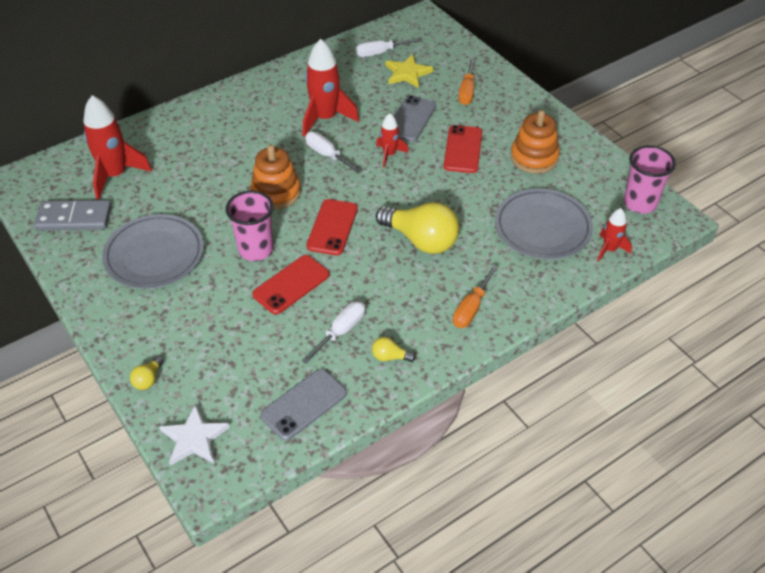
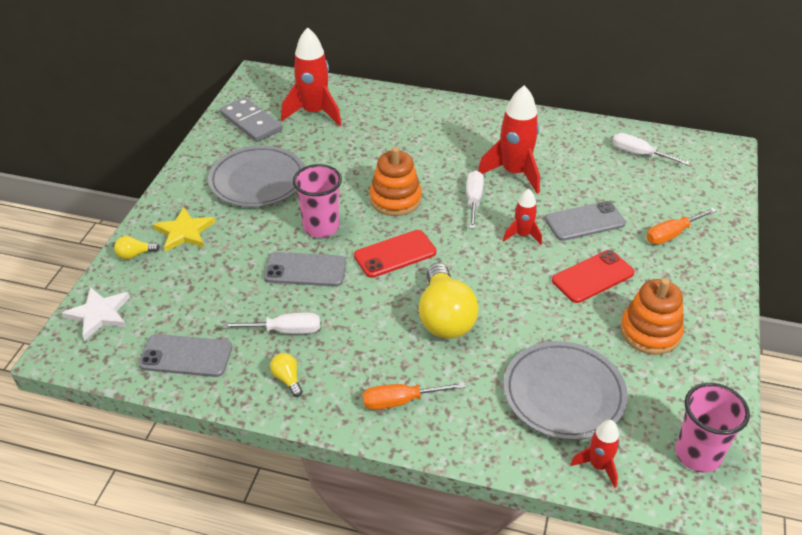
camera: 50 degrees right, 5 degrees down
red phone [252,255,329,314] -> grey phone [264,252,346,286]
yellow star [386,54,433,88] -> yellow star moved to [153,207,215,252]

